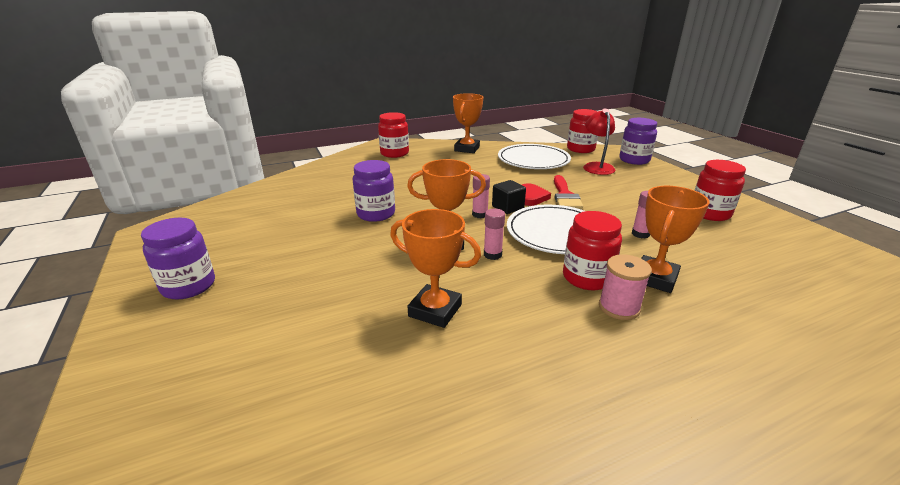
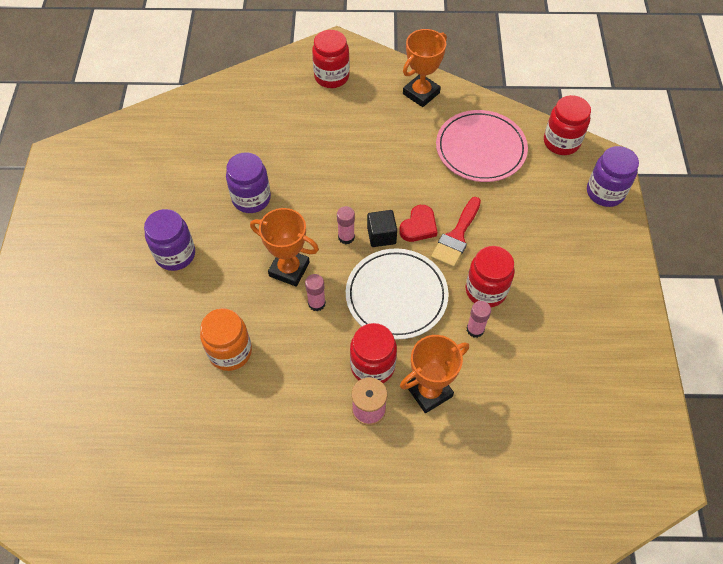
camera: 25 degrees right, 30 degrees up
purple jar [141,218,215,300] -> purple jar moved to [144,209,195,271]
orange trophy [390,209,481,328] -> orange jar [200,308,252,371]
white plate [498,144,571,169] -> pink plate [436,110,528,182]
red lamp [583,109,615,175] -> none
red jar [695,160,746,221] -> red jar moved to [466,246,515,307]

